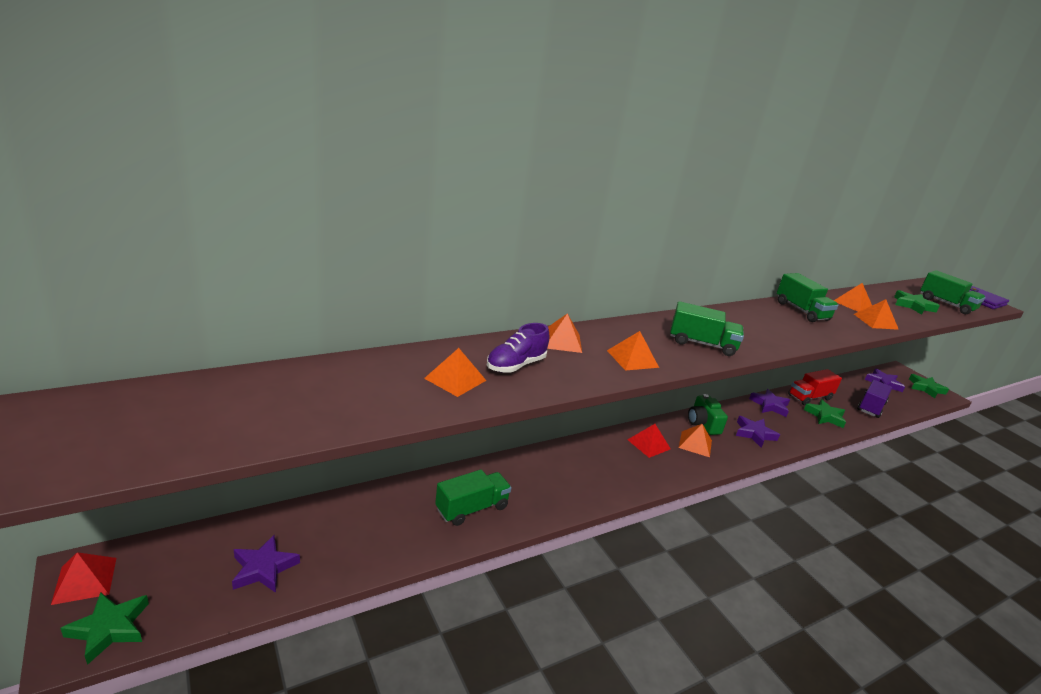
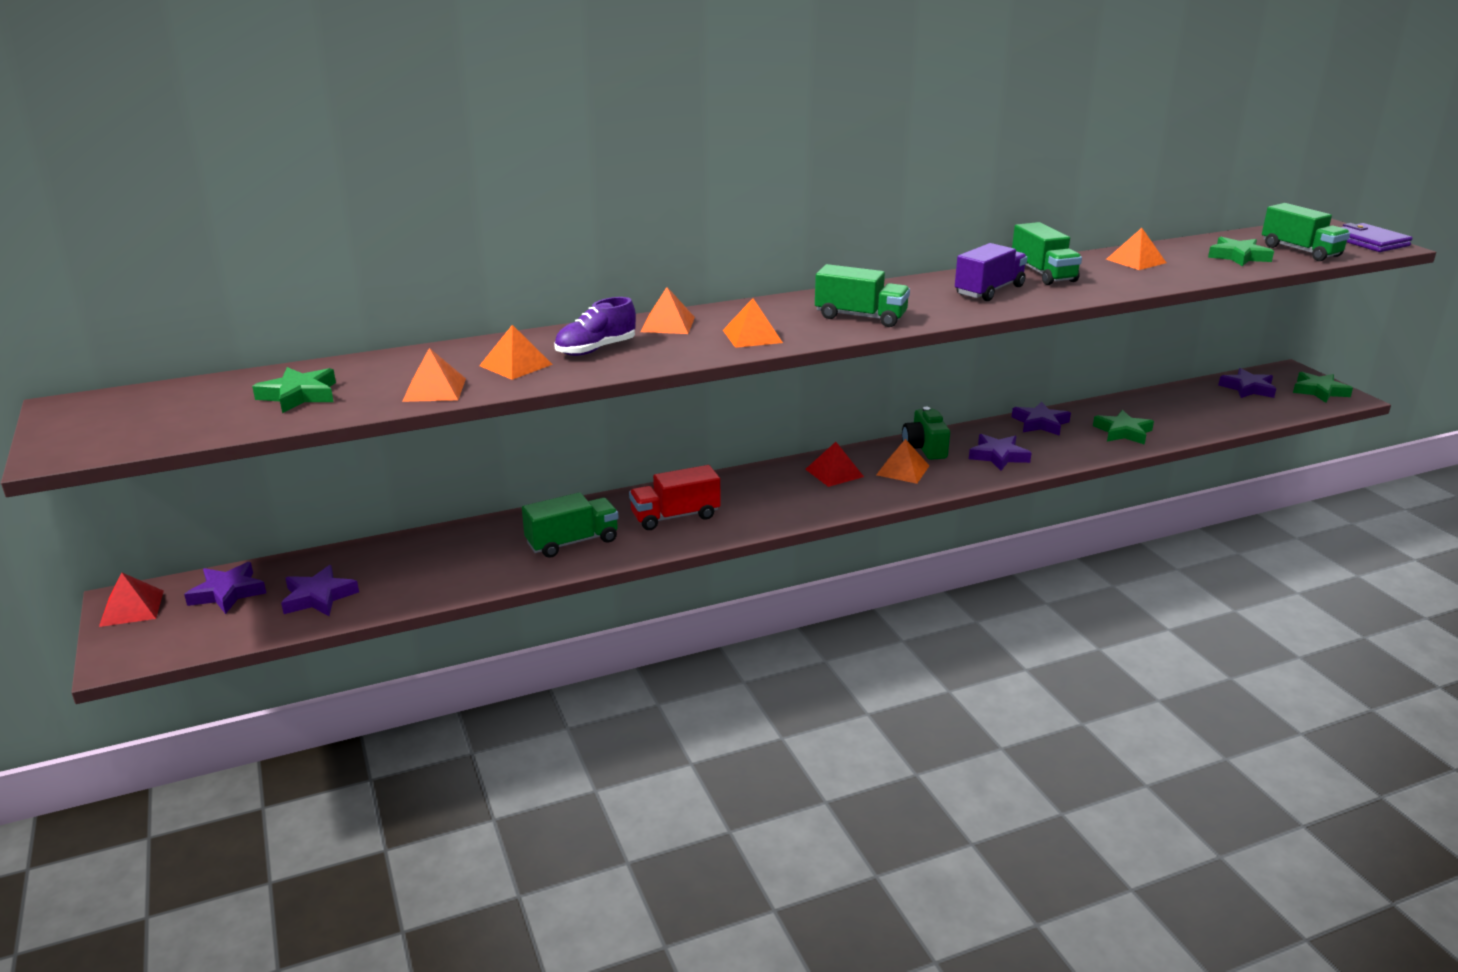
camera: 10 degrees right, 0 degrees up
green star [60,592,149,665] -> green star moved to [252,367,336,413]
red truck [788,369,842,406] -> red truck moved to [629,465,720,530]
orange pyramid [854,299,899,330] -> orange pyramid moved to [402,348,466,402]
purple truck [857,380,892,418] -> purple truck moved to [955,243,1027,301]
none -> purple star [184,562,266,614]

